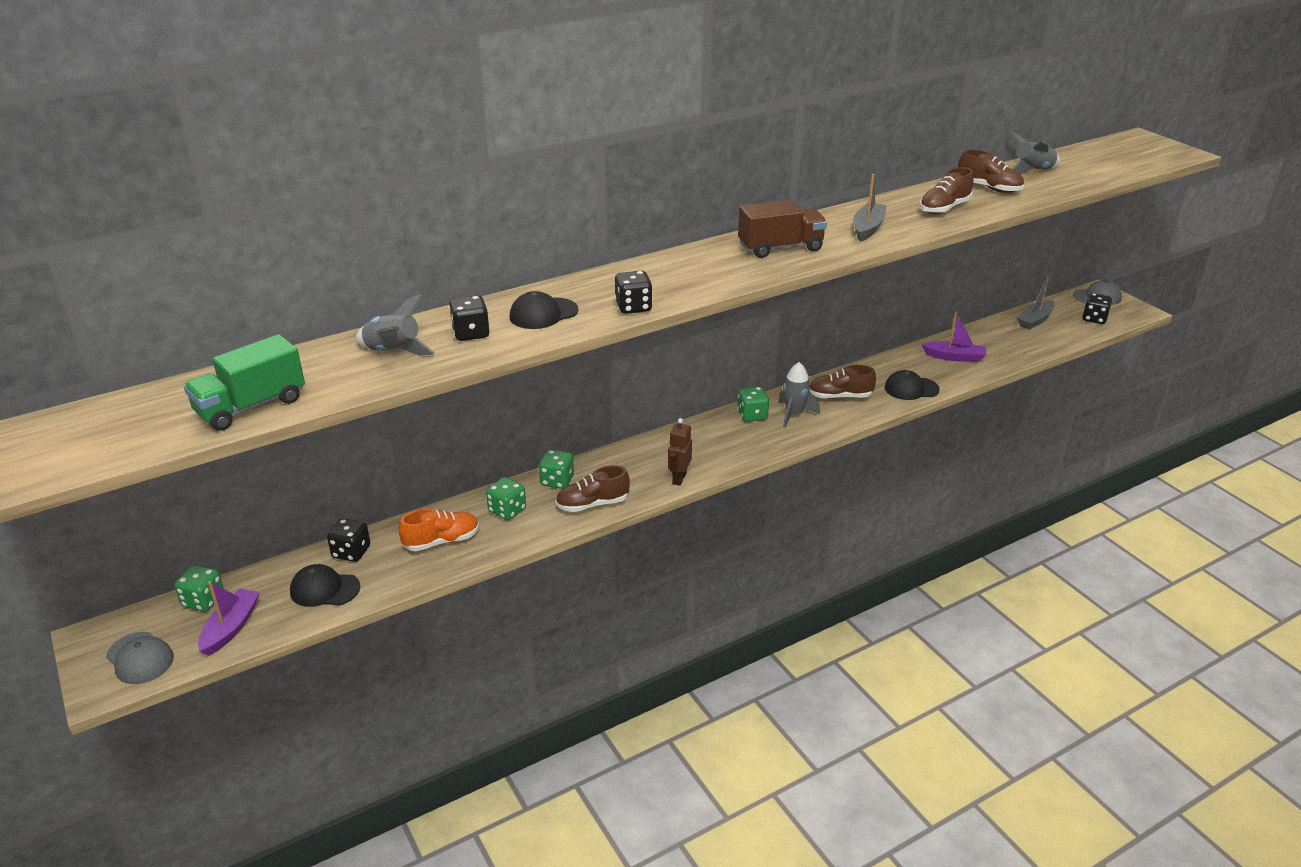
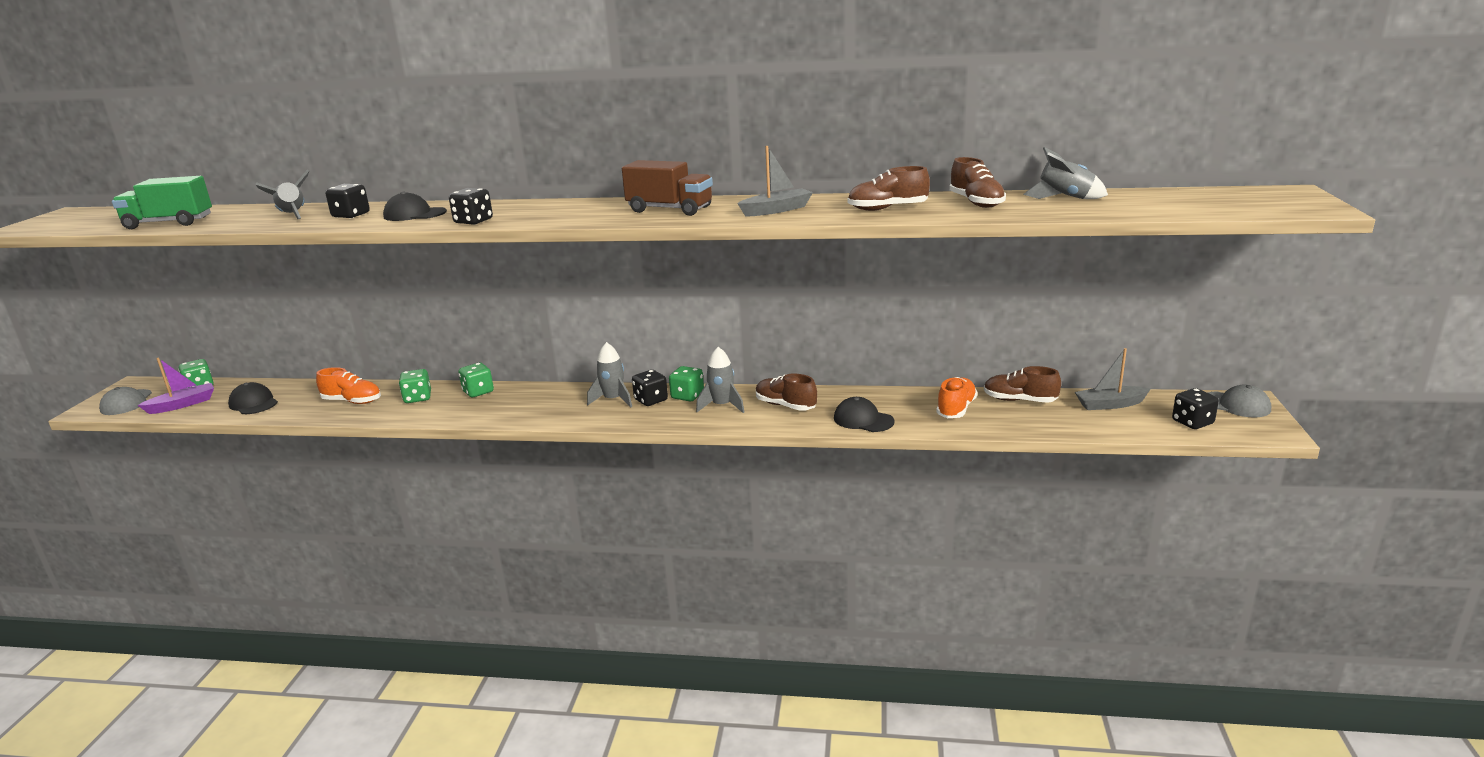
camera: 40 degrees right, 10 degrees down
black dice [327,518,370,562] -> black dice moved to [632,370,668,406]
brown shoe [556,465,630,512] -> brown shoe moved to [984,366,1061,403]
brown robot [668,418,692,486] -> none
purple boat [921,312,986,362] -> orange shoe [936,377,978,418]
none -> grey rocket [587,342,632,408]

